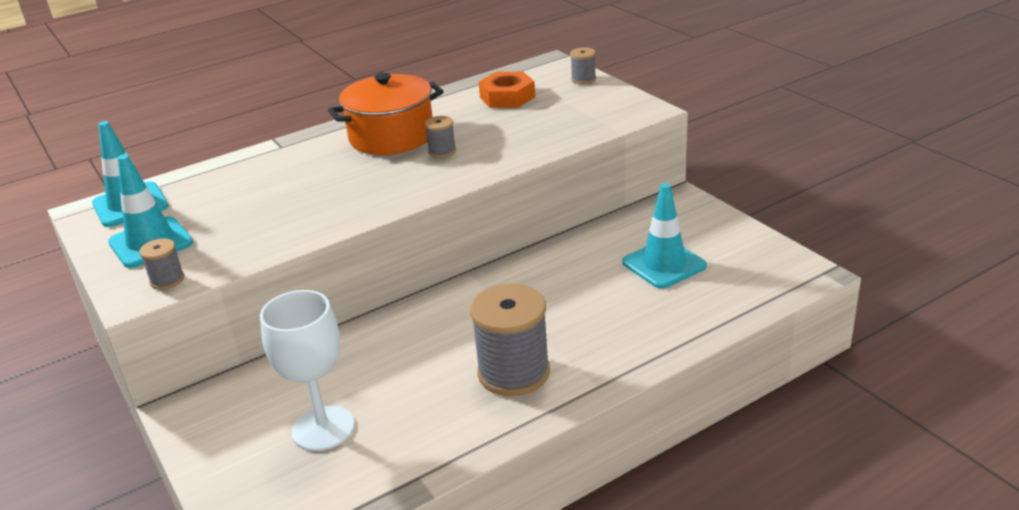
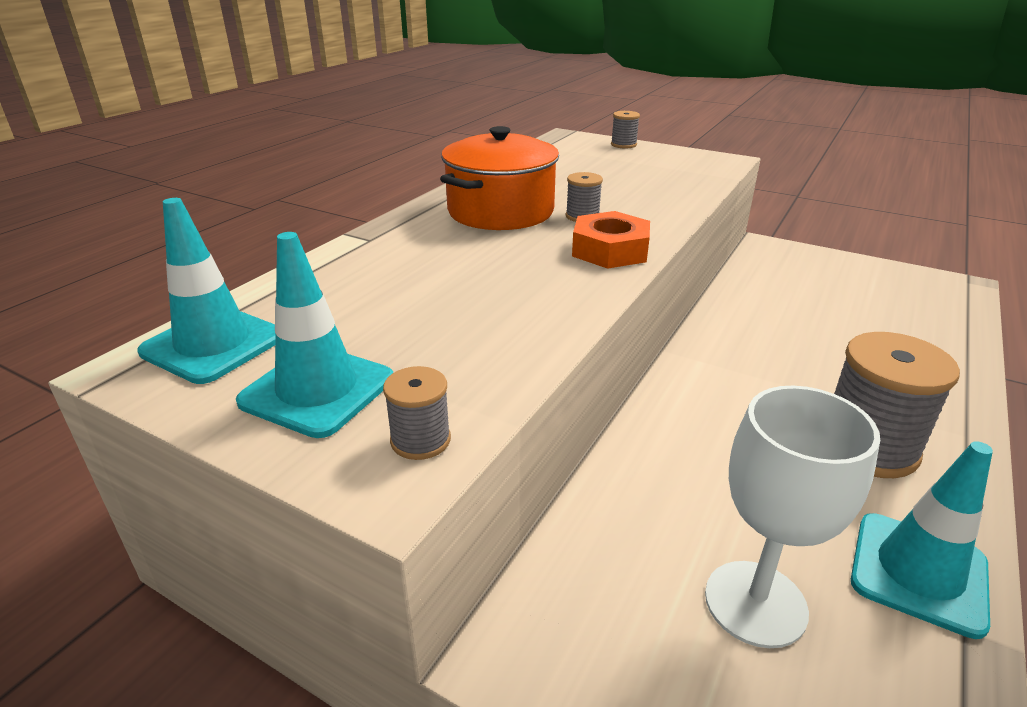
camera: 30 degrees left, 0 degrees up
orange nut [479,72,535,108] -> orange nut moved to [572,211,650,269]
turquoise traffic cone [622,183,707,289] -> turquoise traffic cone moved to [851,441,993,639]

